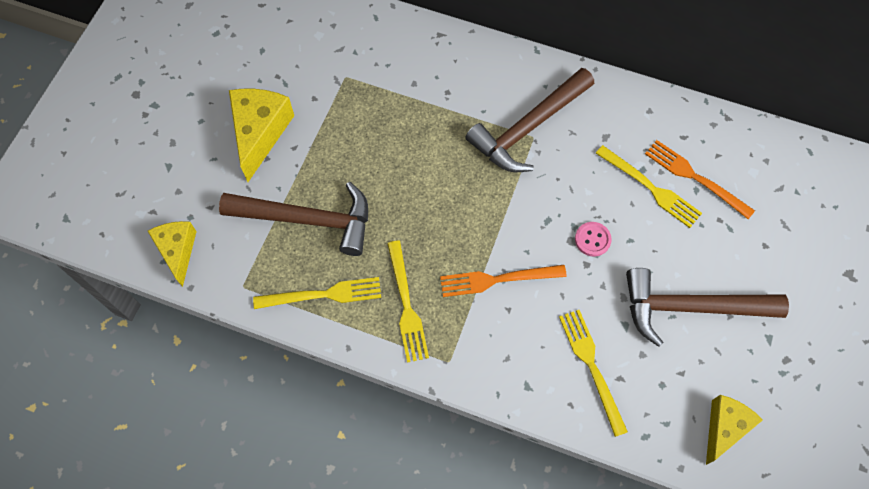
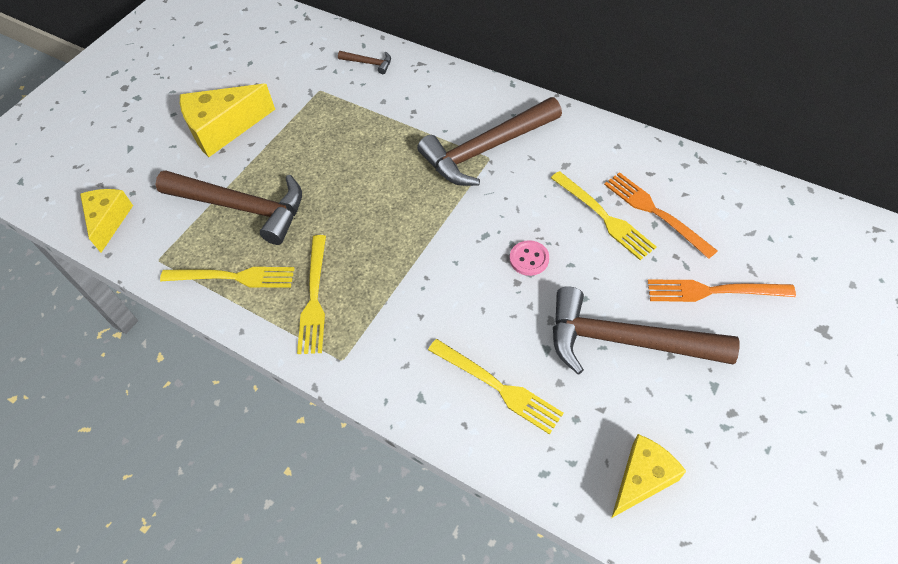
camera: 15 degrees right, 10 degrees down
yellow cheese [229,89,294,182] -> yellow cheese turned 135 degrees counterclockwise [180,84,275,157]
orange fork [440,265,567,297] -> orange fork moved to [648,280,796,302]
yellow fork [559,310,628,437] -> yellow fork turned 135 degrees clockwise [428,339,564,435]
none -> brown hammer [338,51,391,74]

